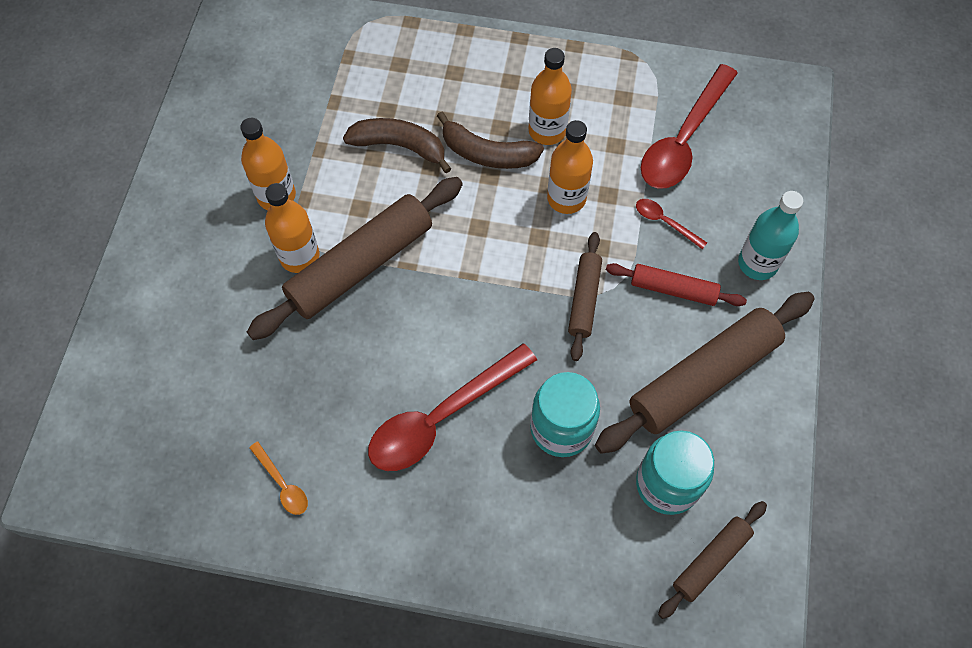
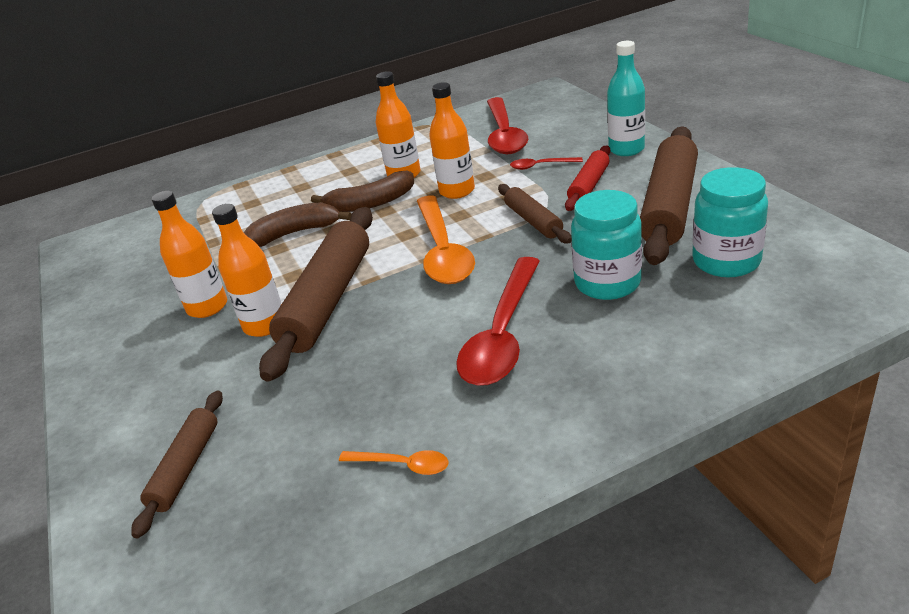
camera: 30 degrees left, 30 degrees down
red rolling pin [606,263,747,306] -> red rolling pin turned 45 degrees counterclockwise [565,146,610,211]
brown rolling pin [658,501,767,619] -> brown rolling pin moved to [131,390,223,538]
none -> orange spoon [417,195,475,284]

